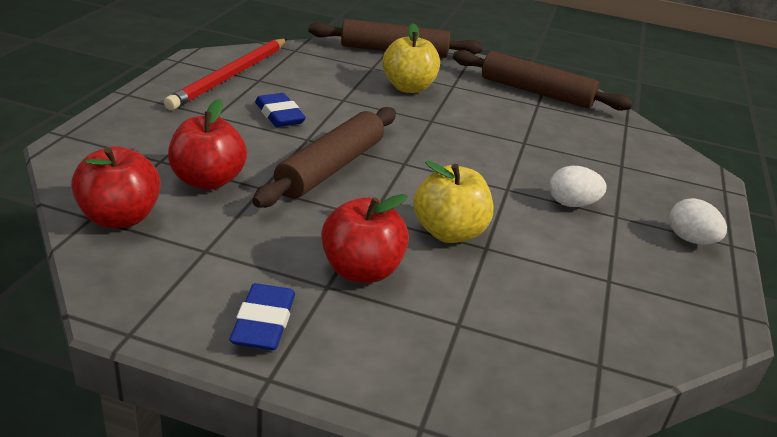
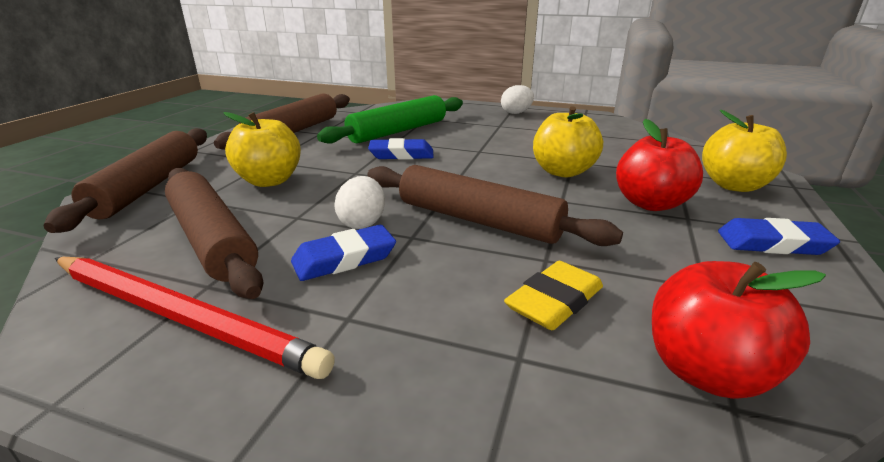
camera: 85 degrees left, 5 degrees down
red apple [168,99,247,190] -> yellow eraser [504,261,603,330]
white egg [550,166,606,207] -> white egg moved to [334,176,385,229]
none -> brown rolling pin [165,168,264,299]
none -> green rolling pin [317,95,463,144]
none -> blue eraser [368,138,434,160]
none -> yellow apple [702,110,787,192]

